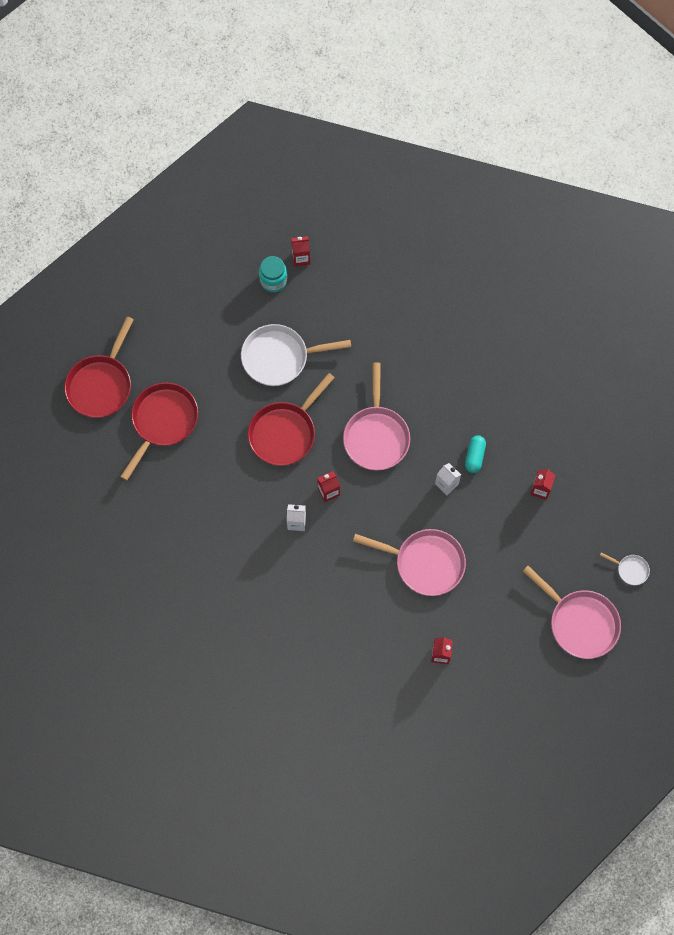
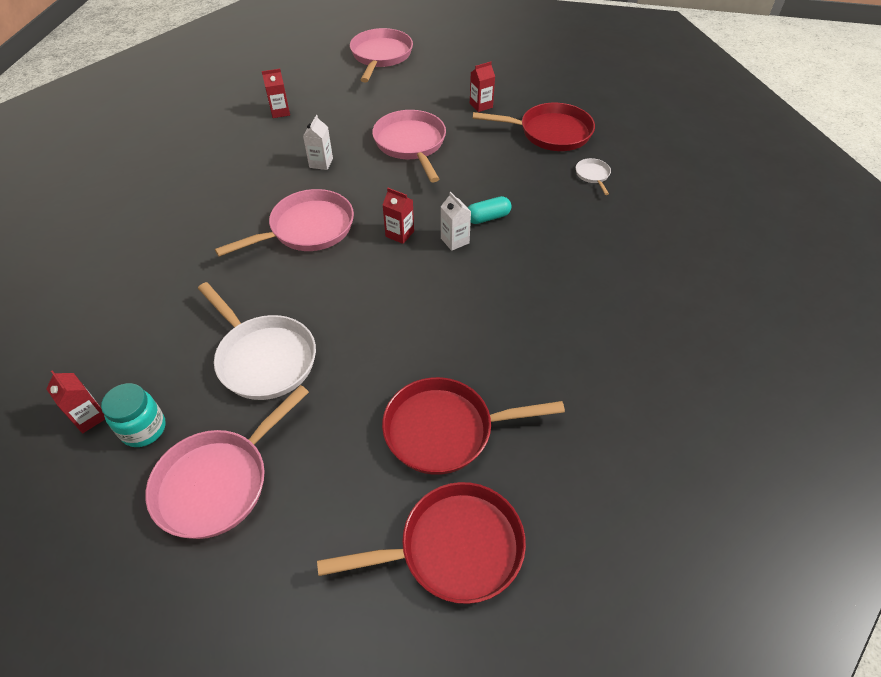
camera: 125 degrees left, 20 degrees down
red pan [248,373,335,466] -> red pan moved to [473,103,595,151]
turquoise capsule [465,435,486,473] -> turquoise capsule moved to [468,196,511,224]
white pan [600,553,650,585] -> white pan moved to [576,158,611,195]
none -> pink pan [145,385,309,539]

